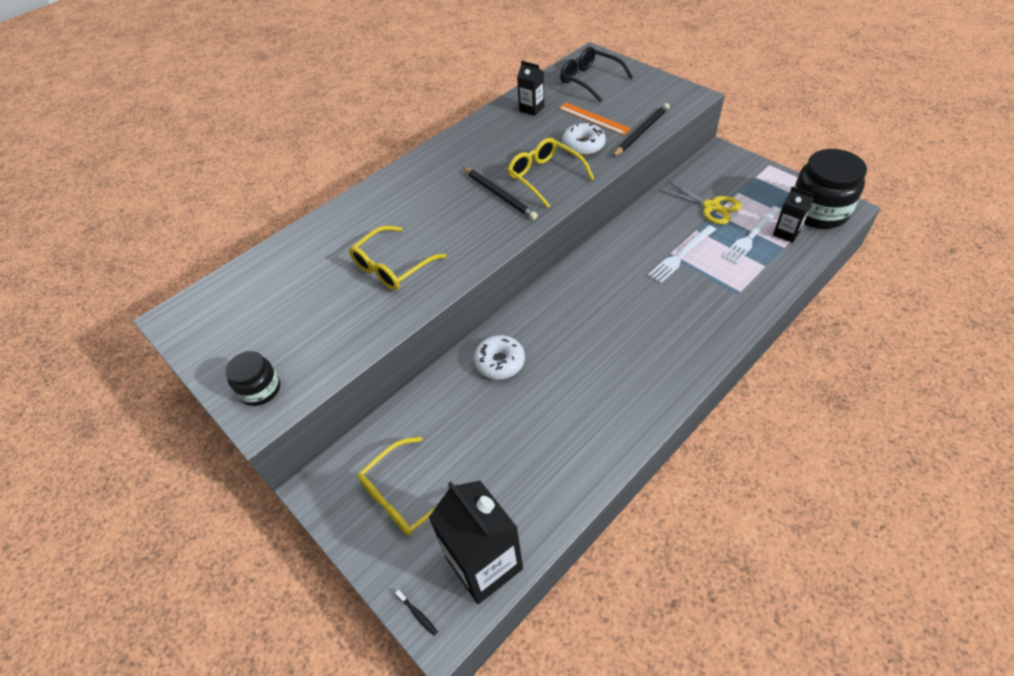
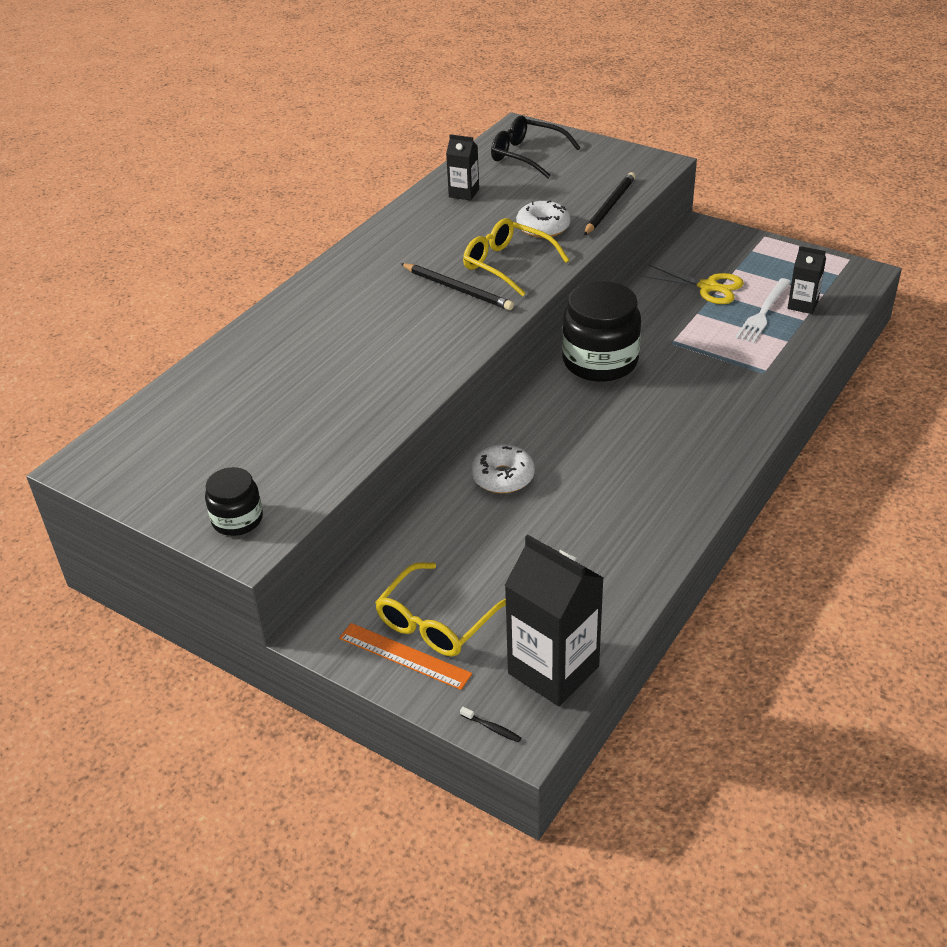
camera: 15 degrees left, 10 degrees down
yellow glasses [349,226,446,290] -> none
orange ruler [558,103,631,135] -> orange ruler moved to [339,623,472,690]
white fork [648,225,716,283] -> none
black jar [794,149,867,229] -> black jar moved to [562,281,641,382]

